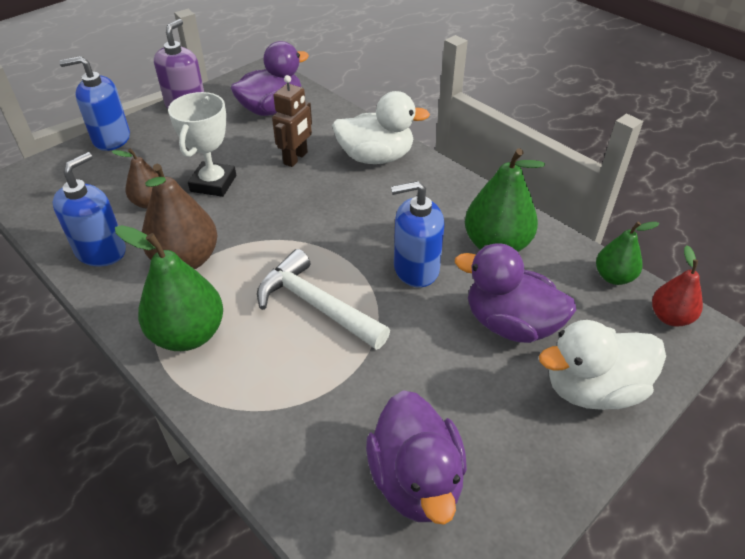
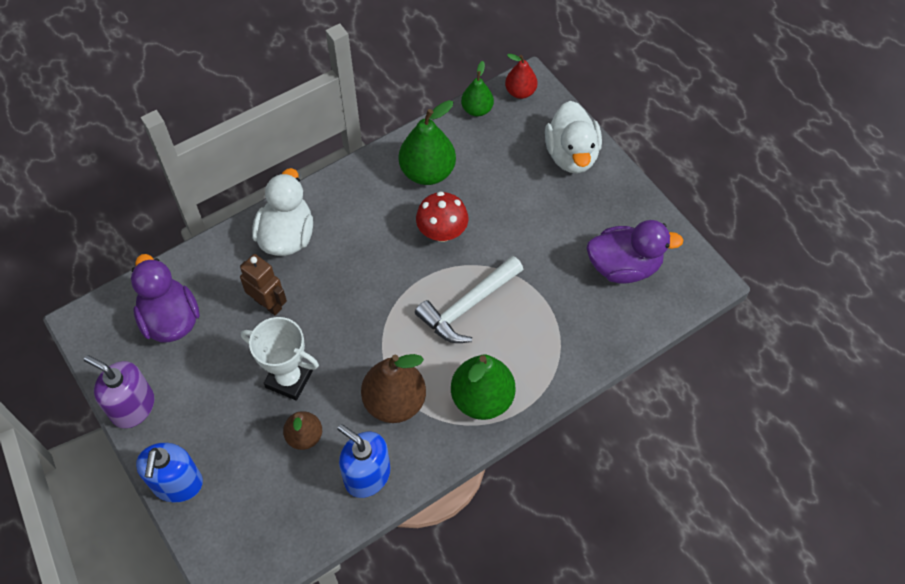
camera: 80 degrees left, 15 degrees up
blue soap dispenser [391,181,445,287] -> red mushroom [416,191,468,242]
purple duck [455,243,576,343] -> none

